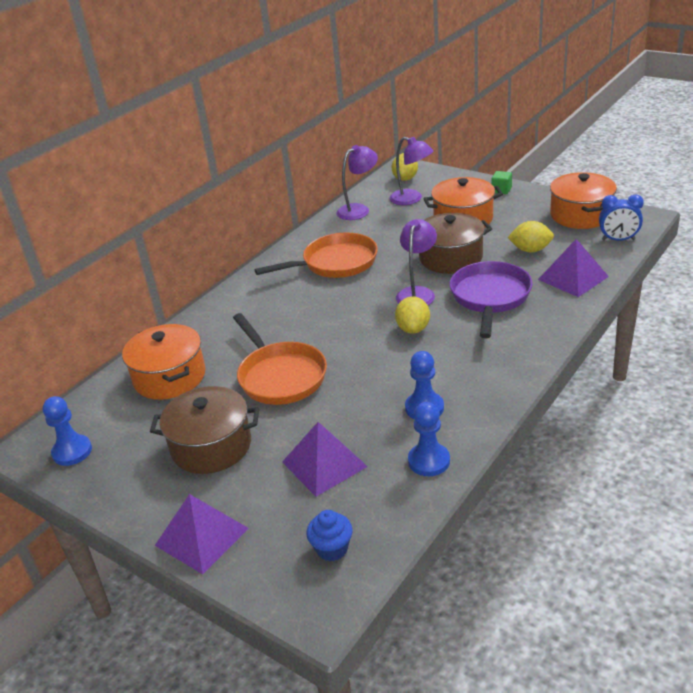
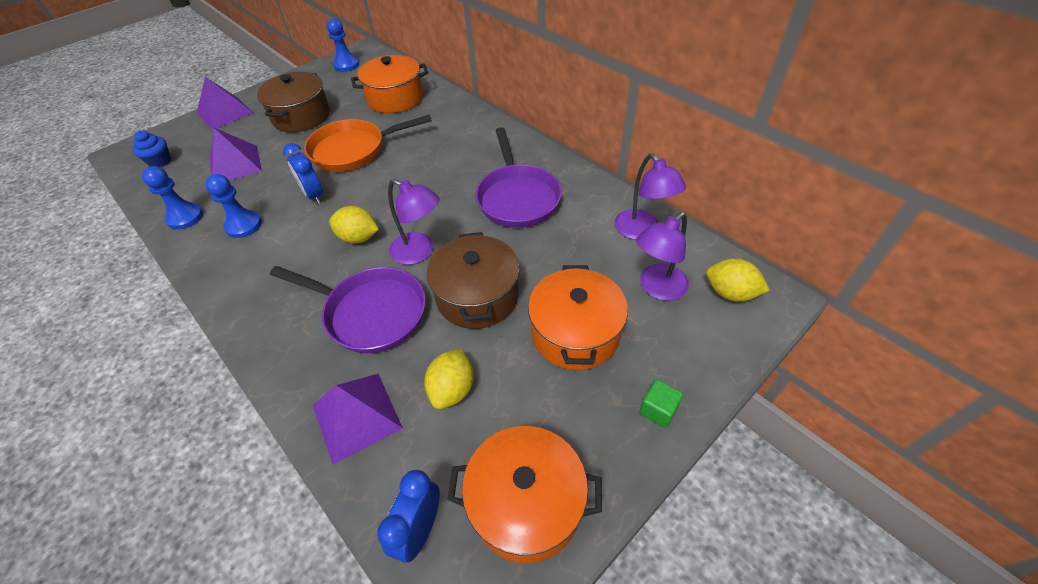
camera: 100 degrees right, 15 degrees up
orange pan [255,233,378,278] -> purple pan [475,127,562,228]
none -> blue clock [283,143,323,204]

